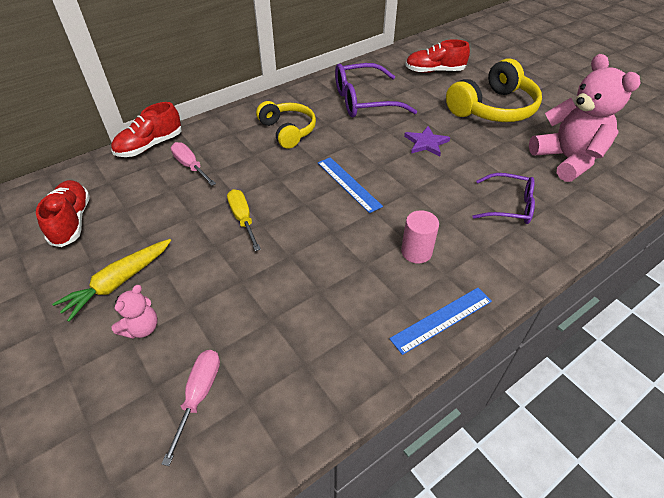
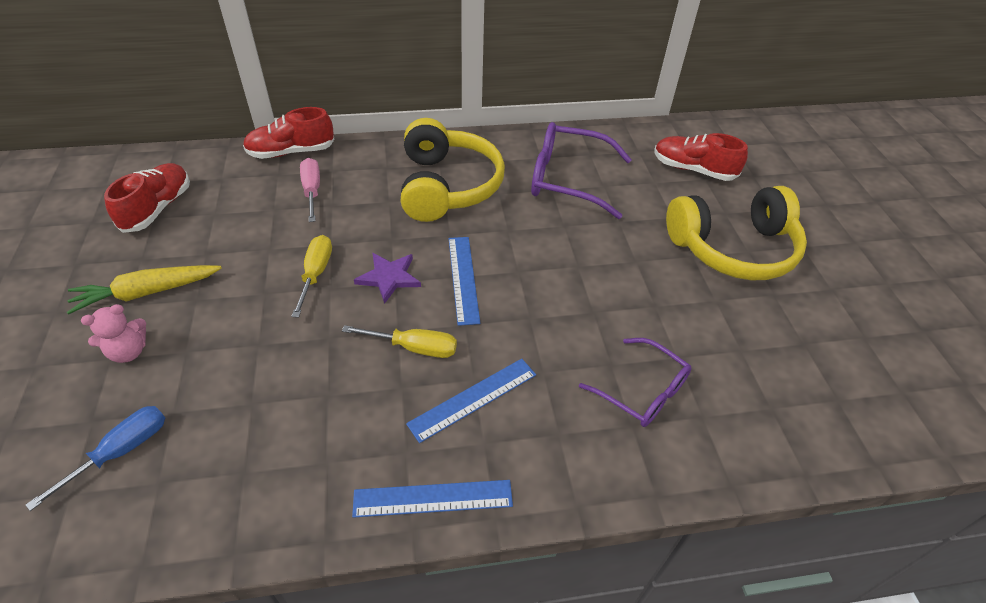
camera: 25 degrees right, 0 degrees up
pink screwdriver [162,350,220,466] -> blue screwdriver [26,406,165,511]
yellow headphones [256,101,316,149] -> yellow headphones [400,118,505,222], size x1.54
pink cylinder [401,210,439,264] -> blue ruler [406,359,536,443]
purple star [404,126,450,156] -> purple star moved to [354,253,421,304]
pink teddy bear [529,54,640,182] -> none
none -> yellow screwdriver [342,325,457,358]

